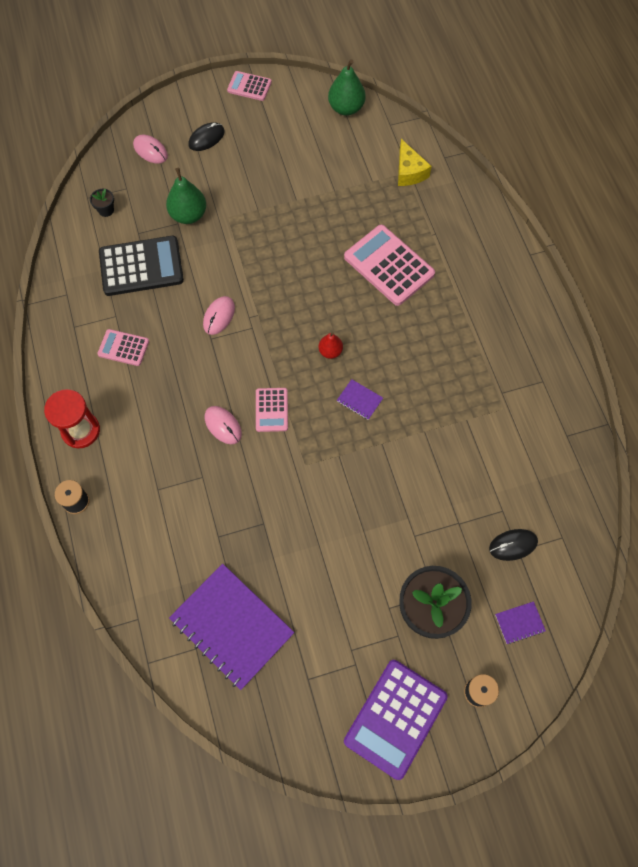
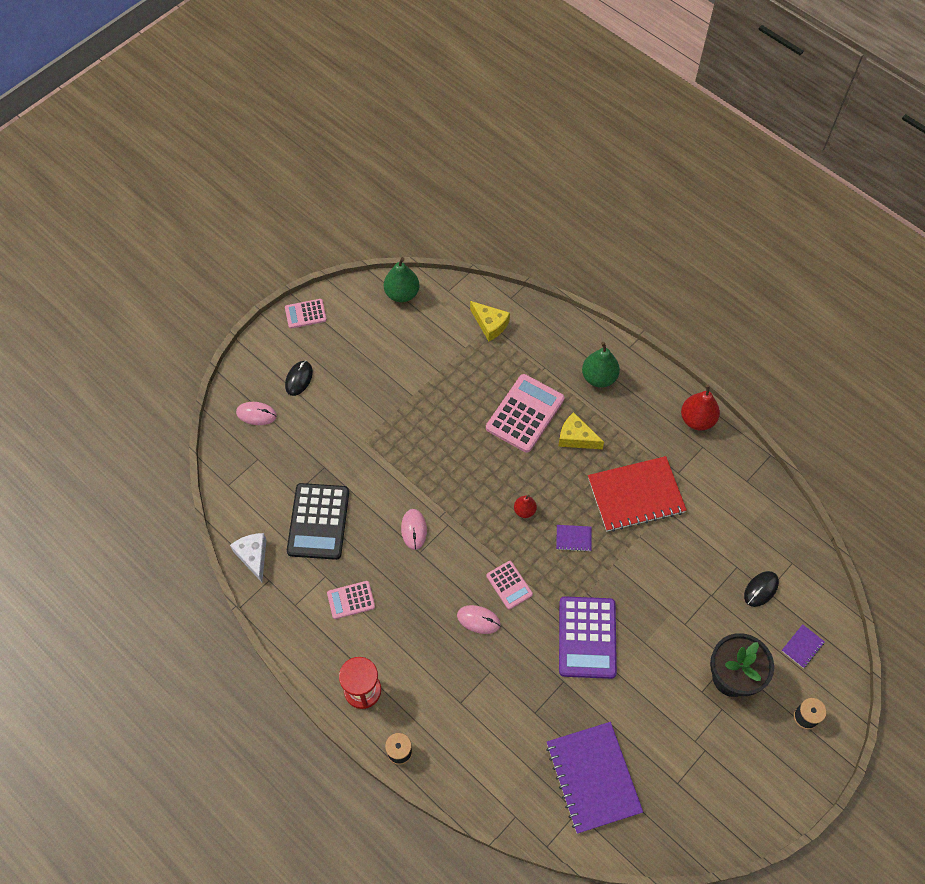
camera: 30 degrees left, 5 degrees down
black flower pot [90,189,114,217] -> none
black calculator [99,236,184,296] -> black calculator turned 135 degrees clockwise [287,483,349,560]
green pear [166,168,206,224] -> green pear moved to [582,342,620,388]
purple notebook [169,564,294,690] -> purple notebook turned 60 degrees clockwise [546,722,643,834]
pink calculator [344,225,435,306] -> pink calculator turned 105 degrees clockwise [486,374,564,453]
purple calculator [344,660,448,780] -> purple calculator moved to [559,596,617,679]
none -> white cheese [230,533,266,582]
none -> yellow cheese [558,412,604,449]
none -> red notebook [588,456,687,532]
none -> red pear [681,384,720,431]

